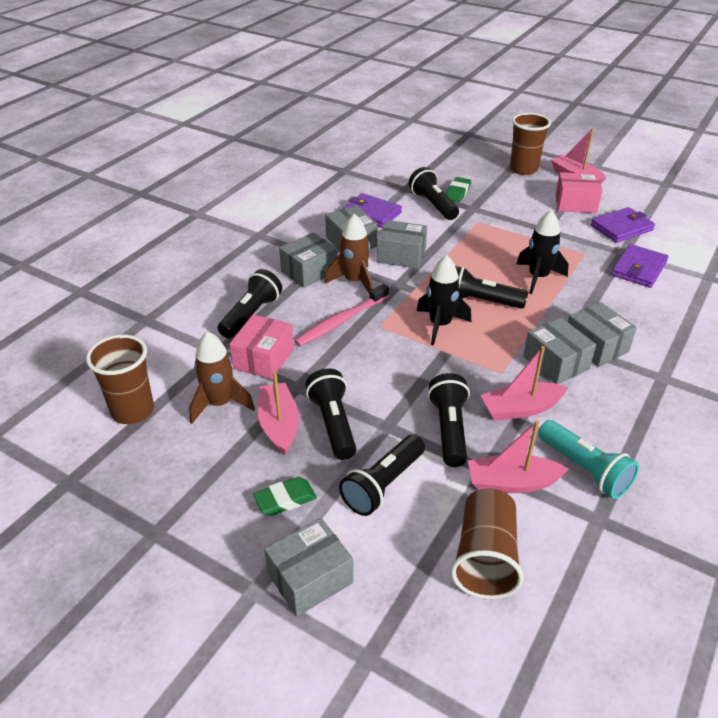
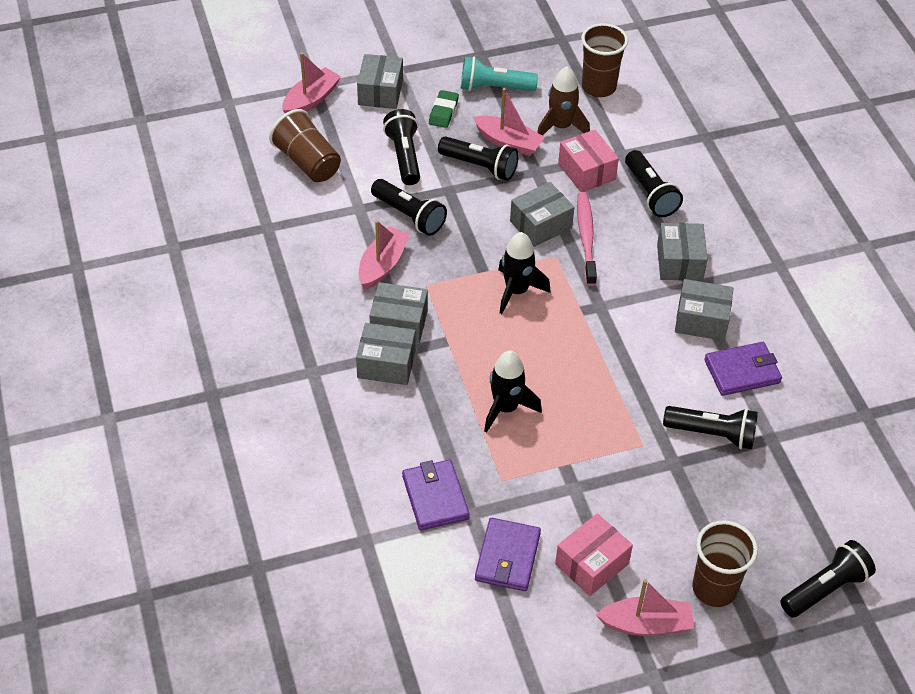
camera: 130 degrees right, 10 degrees up
brown rocket [325,214,373,295] -> none
grey box [377,220,427,269] -> grey box moved to [510,182,574,247]
green eraser [446,177,471,202] -> none
black flashlight [455,266,528,309] -> black flashlight moved to [780,540,876,617]
pink boat [468,420,568,493] -> pink boat moved to [282,52,341,113]
turquoise flashlight [538,420,639,499] -> turquoise flashlight moved to [461,57,538,91]

